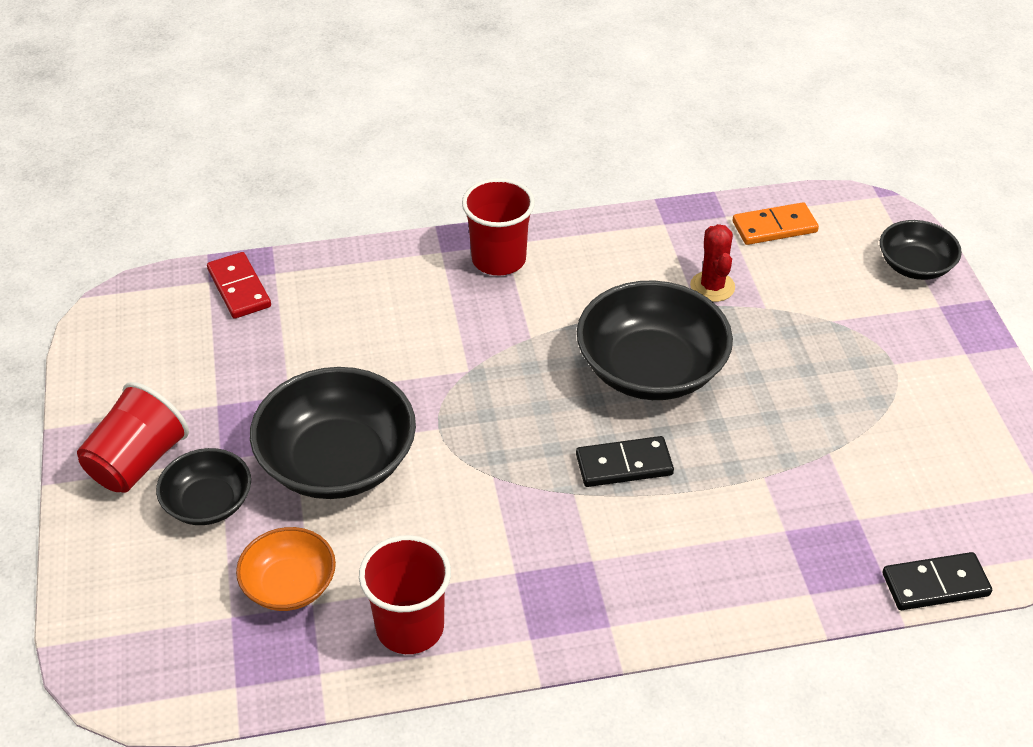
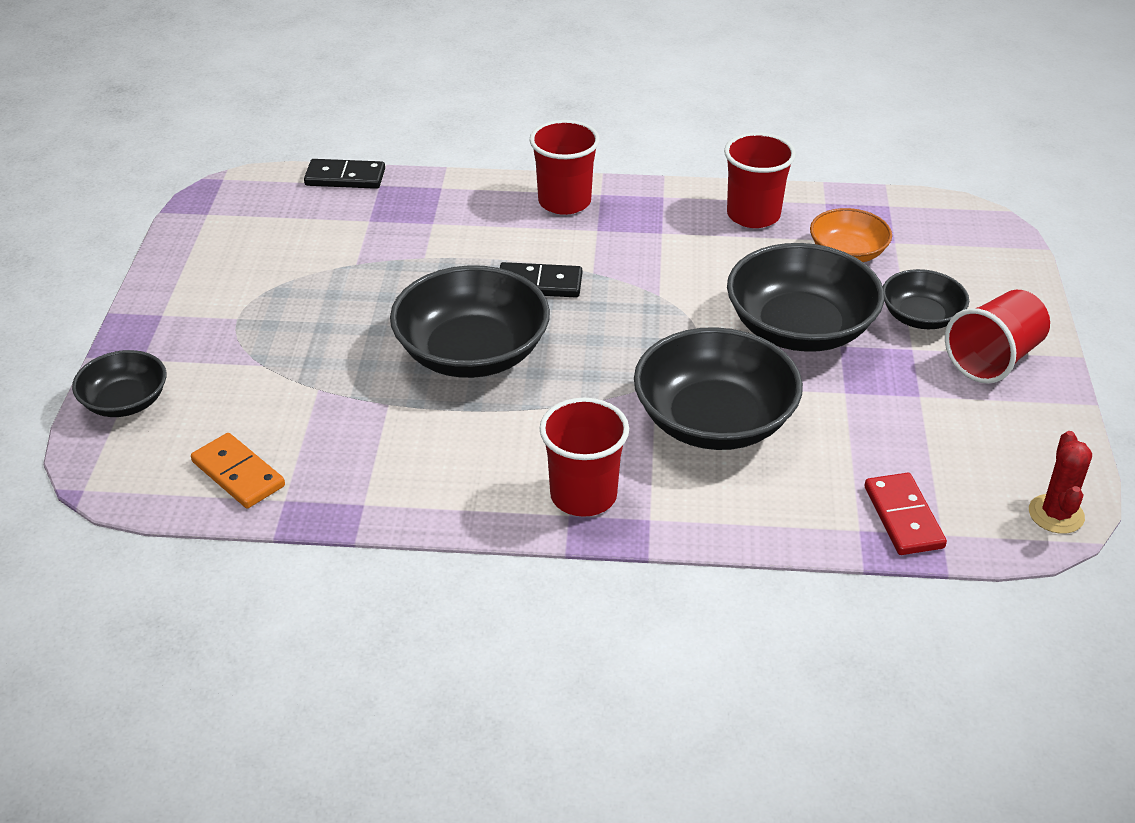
camera: 165 degrees left, 5 degrees down
red cactus [690,224,735,302] -> red cactus moved to [1029,431,1092,534]
orange domino [733,202,819,245] -> orange domino turned 45 degrees clockwise [191,433,285,508]
none -> red cup [530,120,600,215]
none -> black bowl [634,327,803,450]

